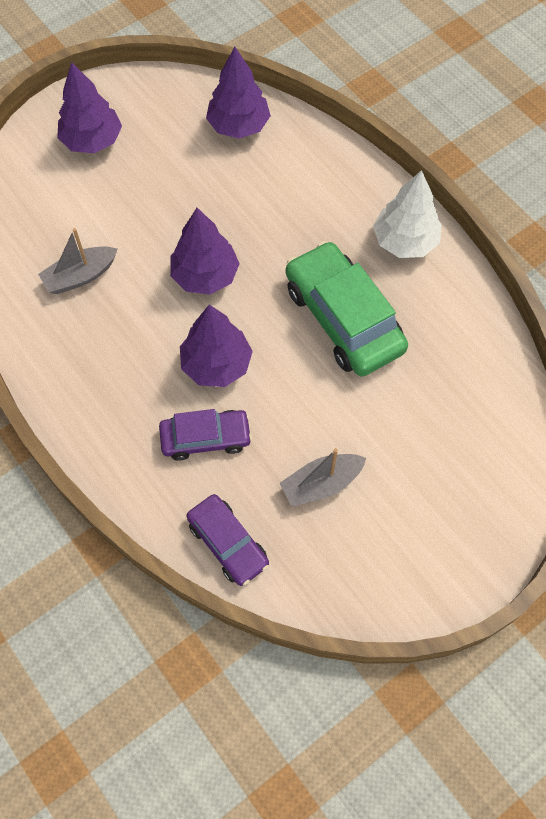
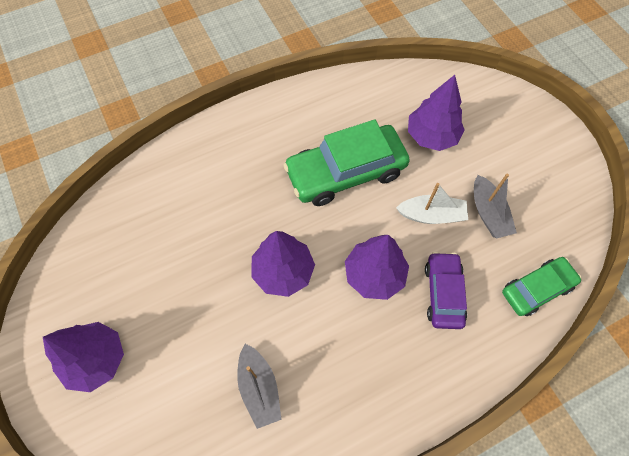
camera: 80 degrees left, 0 degrees up
purple car [186,494,269,586] -> green car [502,257,582,316]
purple tree [206,47,271,139] -> purple tree moved to [408,75,465,151]
white tree [373,170,441,258] -> none
none -> white boat [396,183,468,224]

